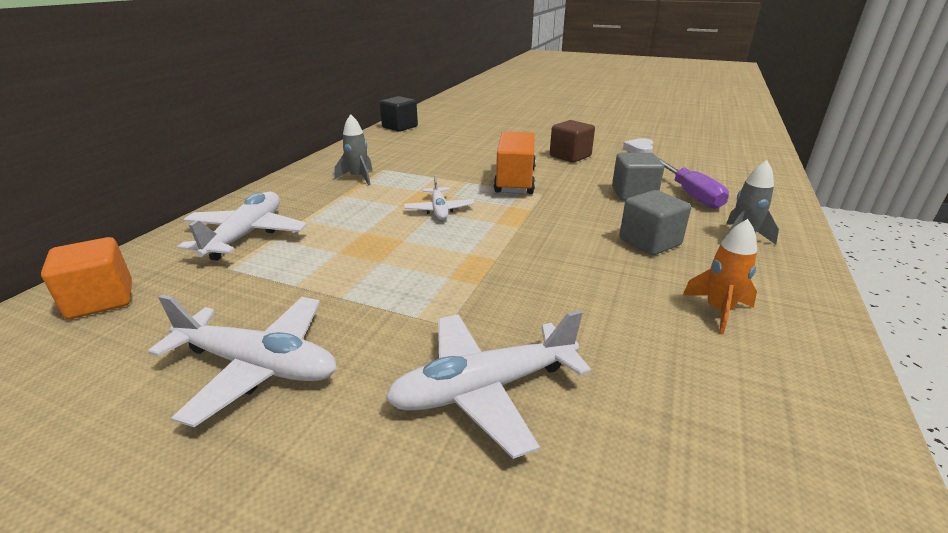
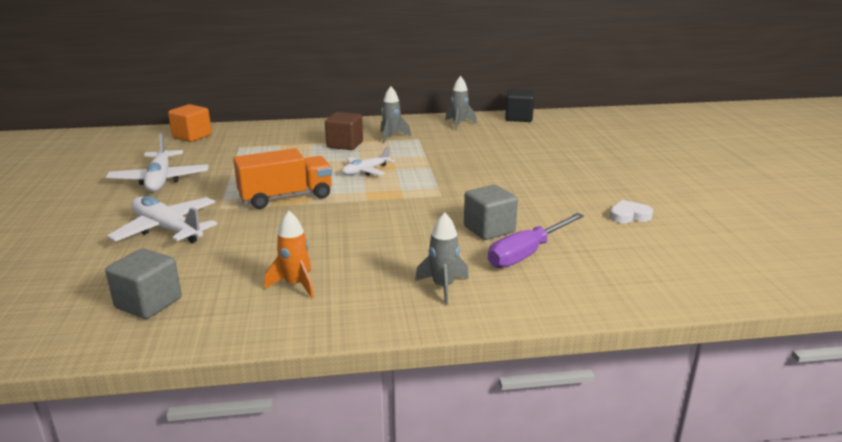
camera: 60 degrees right, 5 degrees down
white plane [178,192,308,261] -> none
orange truck [494,132,536,194] -> orange truck moved to [233,148,332,209]
brown cube [550,120,595,163] -> brown cube moved to [325,112,363,150]
grey cube [619,190,691,255] -> grey cube moved to [105,248,182,319]
none -> grey rocket [445,76,477,130]

